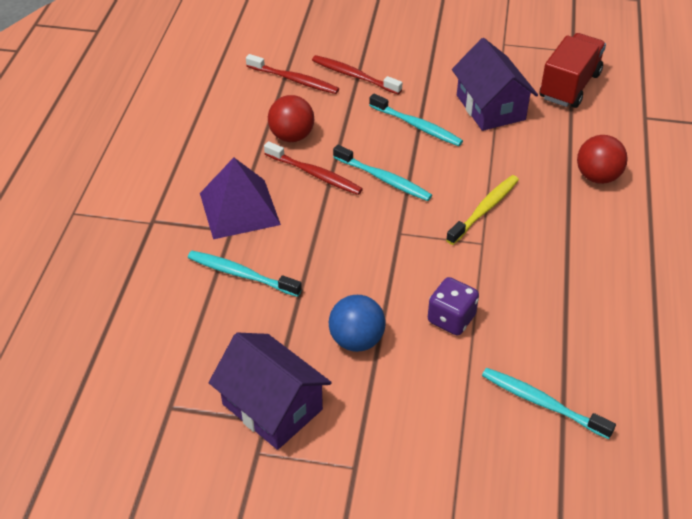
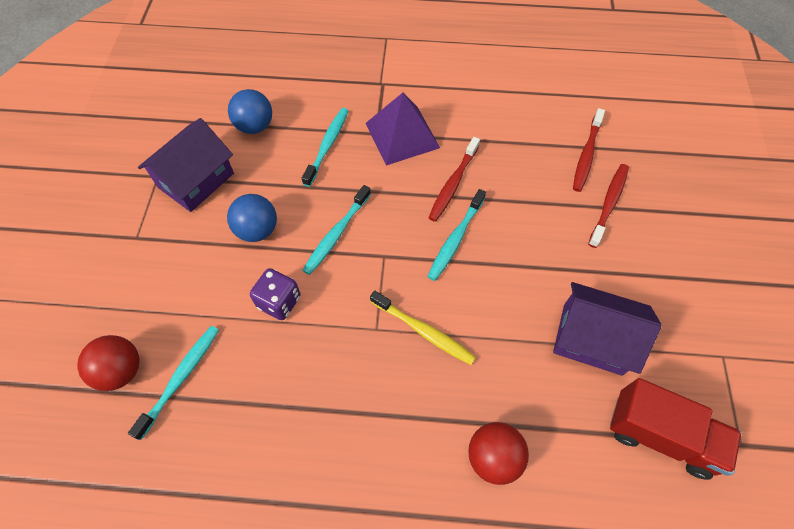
camera: 85 degrees right, 15 degrees up
red ball [268,95,314,142] -> red ball moved to [77,335,140,391]
turquoise toothbrush [369,94,463,146] -> turquoise toothbrush moved to [302,185,371,275]
purple house [452,38,538,131] -> purple house turned 45 degrees clockwise [553,282,662,376]
none -> blue ball [228,89,272,134]

